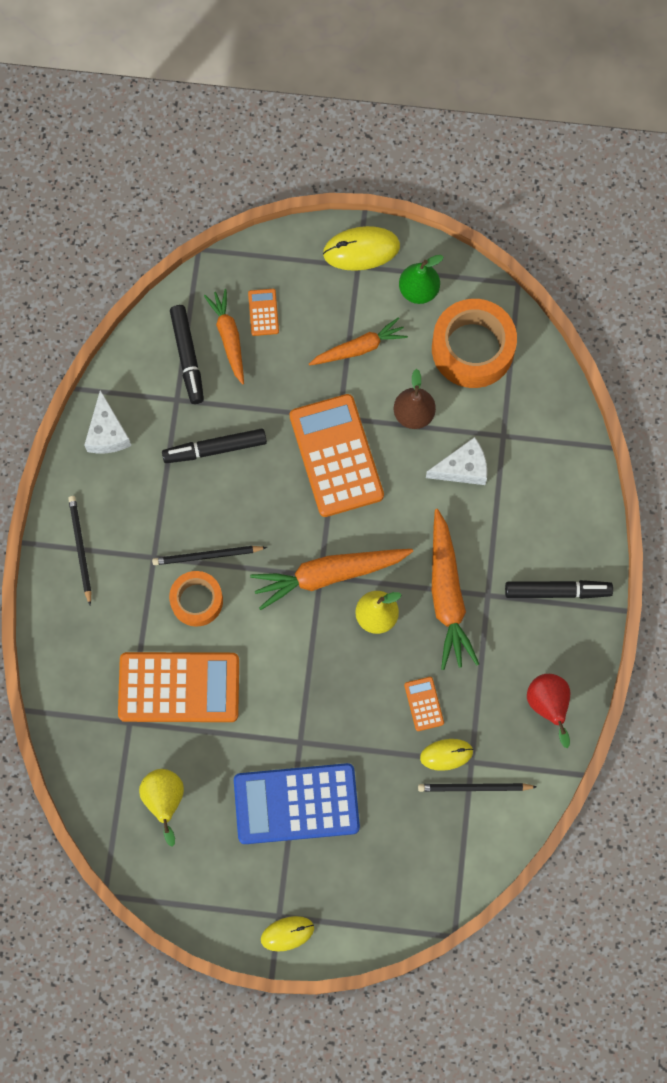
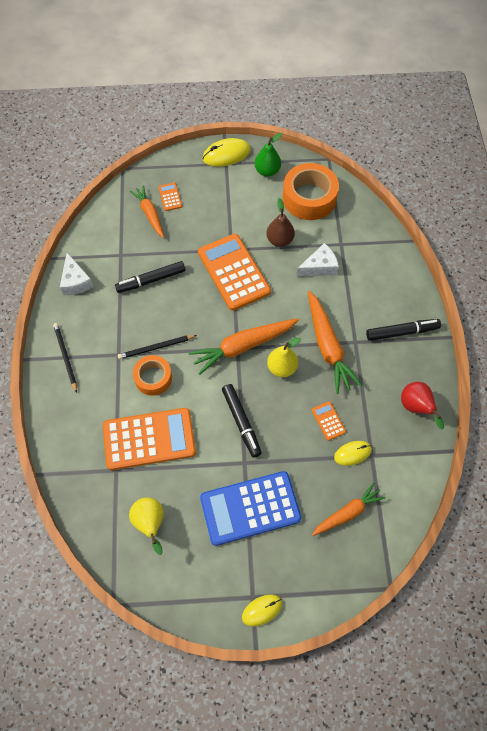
camera: 10 degrees left, 10 degrees down
black marker [170,305,204,404] -> black marker moved to [222,384,262,458]
orange carrot [309,317,408,366] -> orange carrot moved to [312,482,386,536]
black pencil [418,783,537,792] -> none

